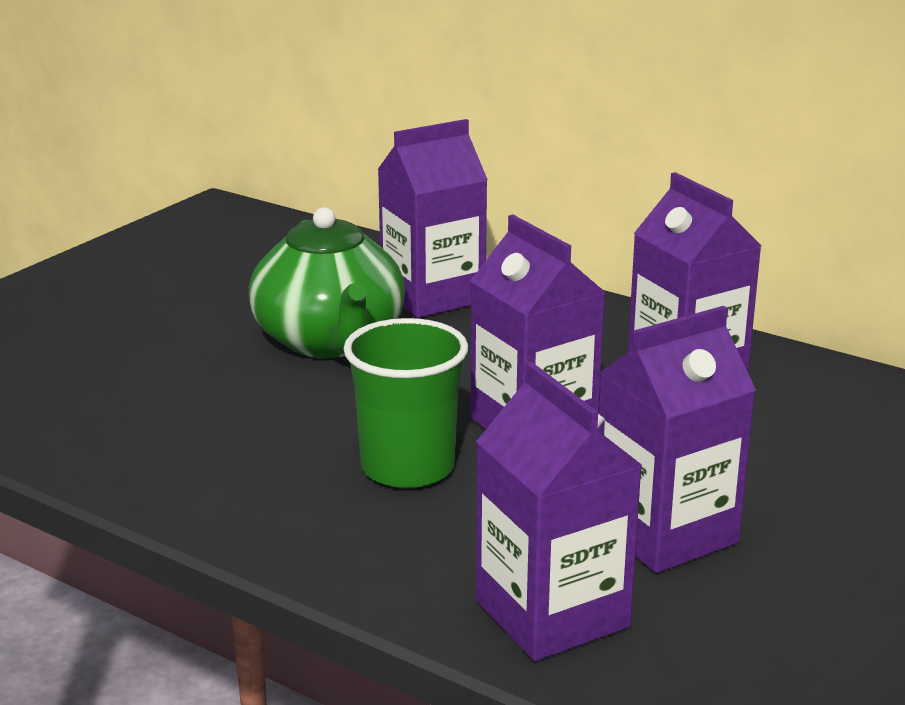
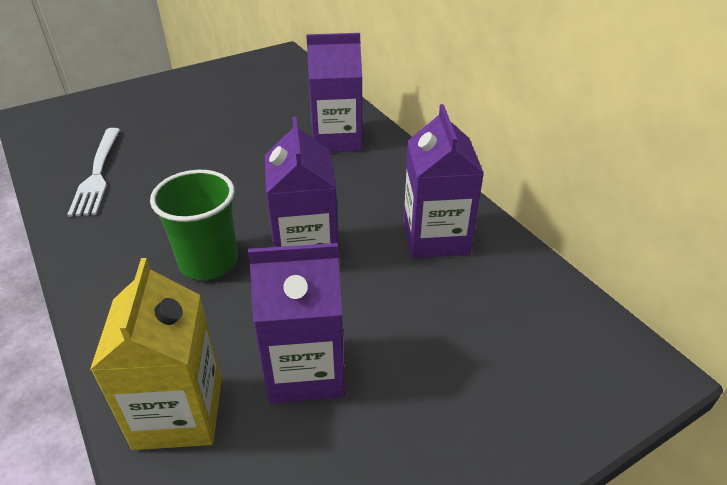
camera: 25 degrees right, 15 degrees up
green teapot [249,207,405,358] -> none
purple carton [476,361,642,661] -> yellow carton [90,258,222,450]
none -> white fork [67,128,120,217]

